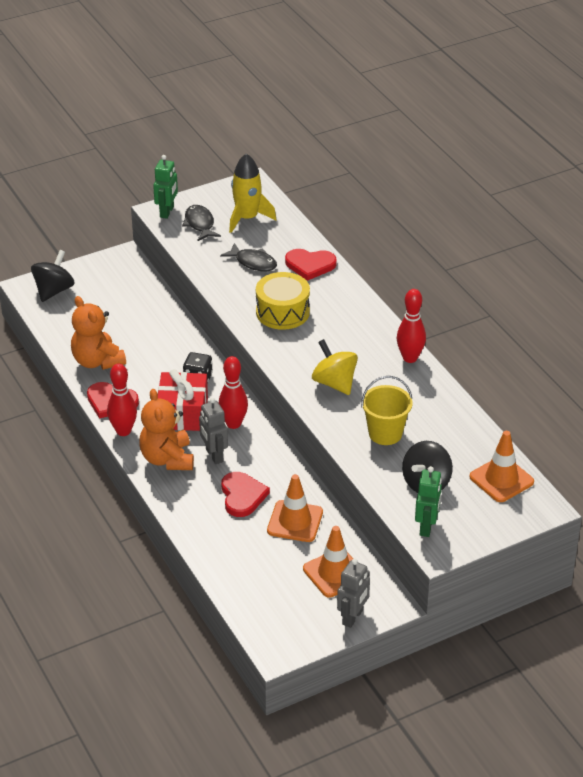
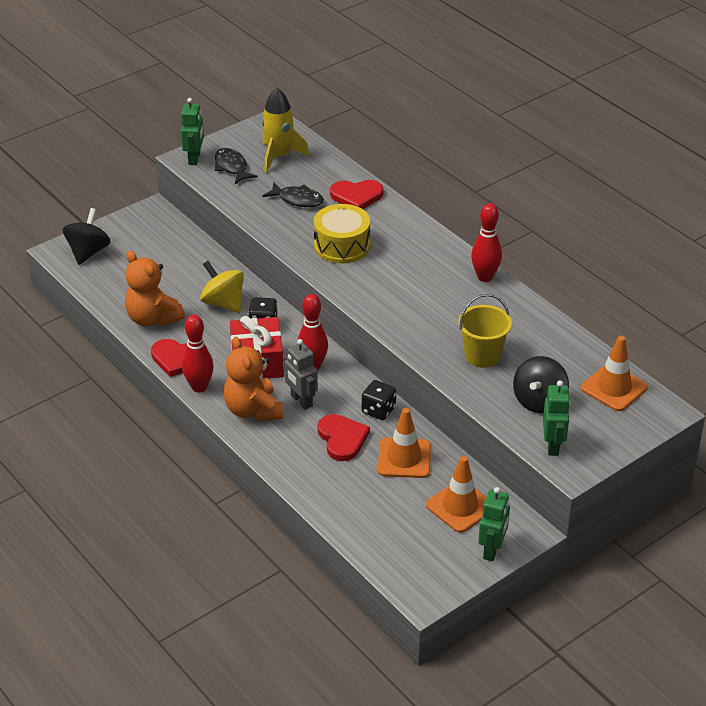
camera: 10 degrees left, 0 degrees up
yellow spinning top [312,339,358,395] -> yellow spinning top moved to [200,261,244,313]
grey robot [337,559,370,628] -> green robot [478,487,510,561]
none -> black dice [362,380,396,420]

